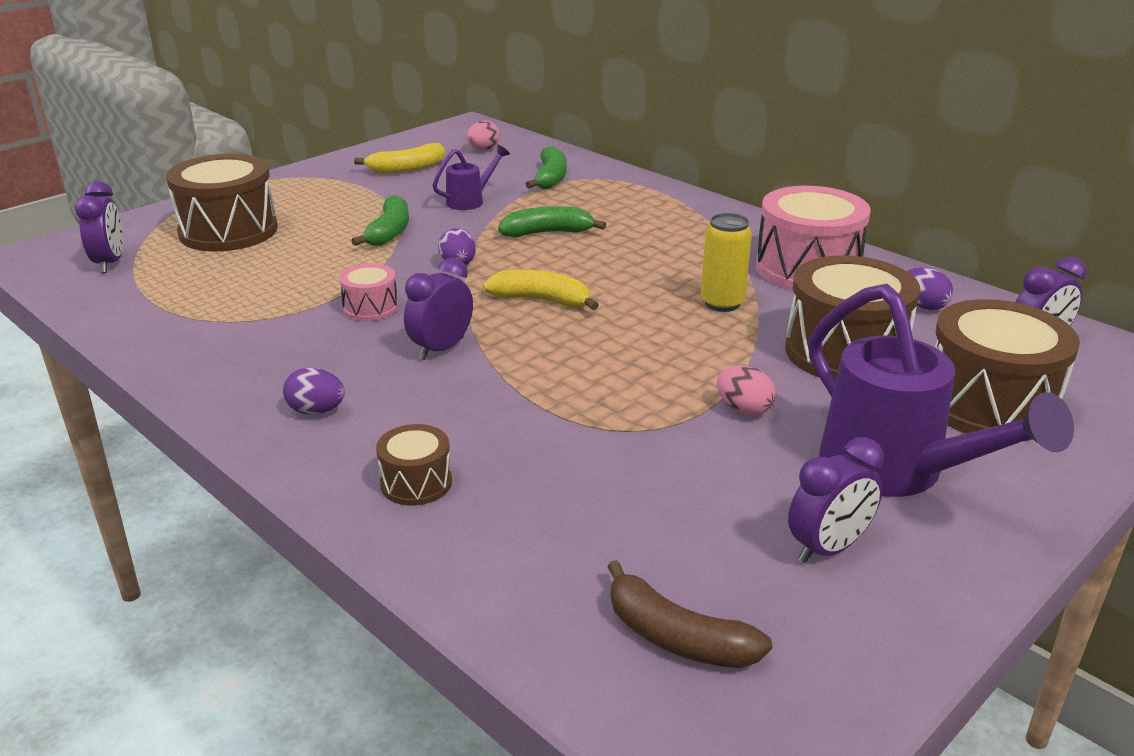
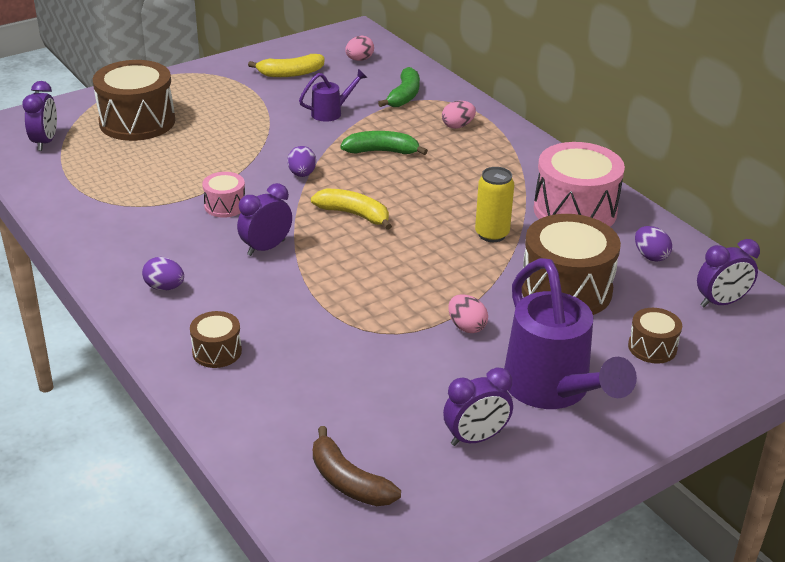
camera: 10 degrees right, 5 degrees up
green banana [351,195,409,246] -> none
brown drum [935,299,1080,441] -> brown drum [628,308,682,364], size x0.50
none -> pink egg [442,101,476,129]

